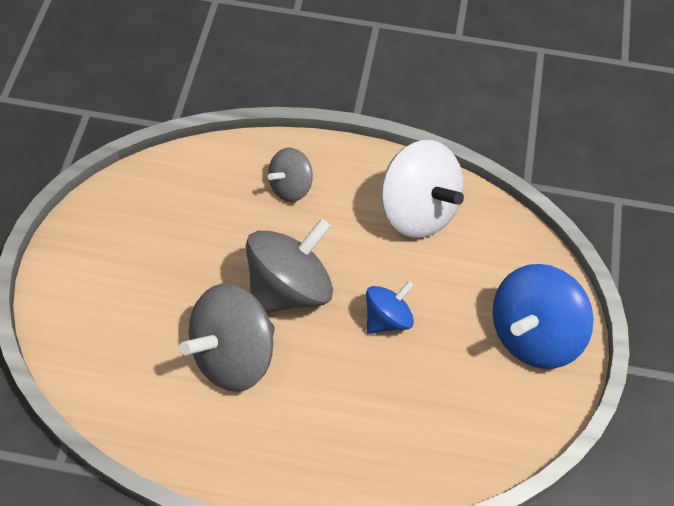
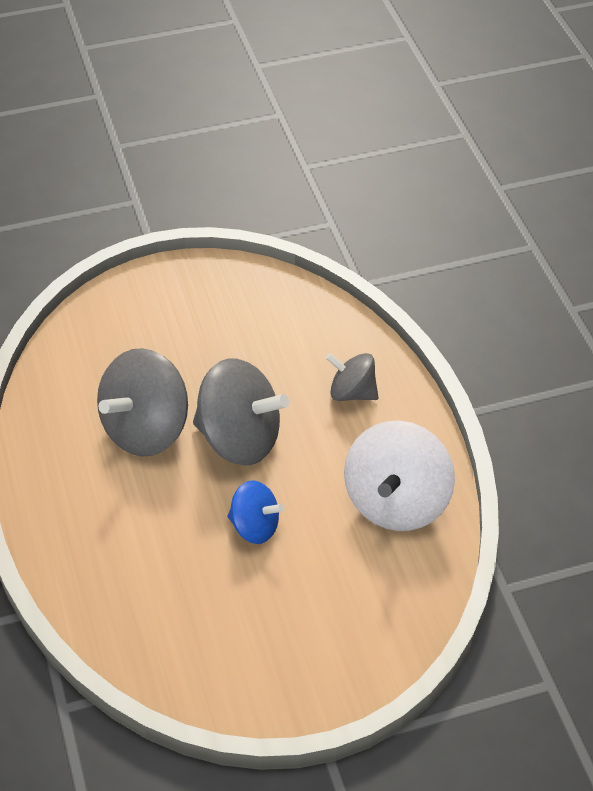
camera: 65 degrees right, 10 degrees down
grey spinning top [180,284,275,392] -> grey spinning top turned 75 degrees counterclockwise [97,348,188,456]
blue spinning top [493,264,593,369] -> none

